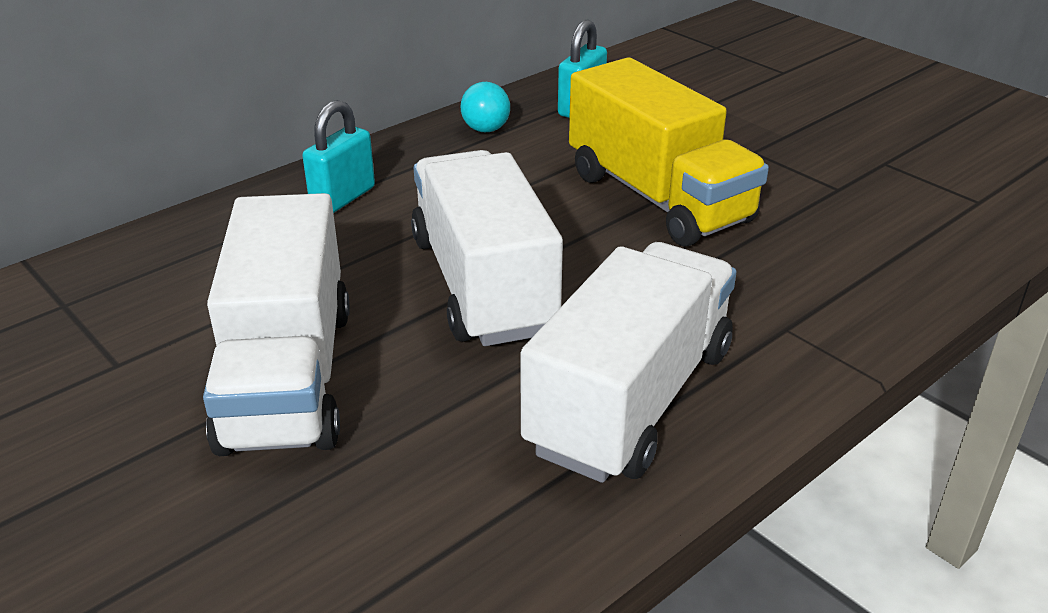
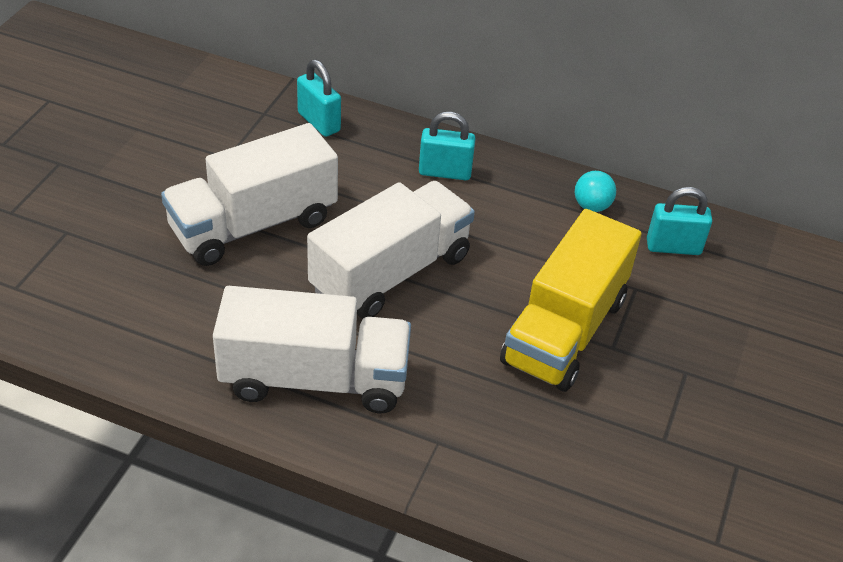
camera: 60 degrees right, 10 degrees up
none -> turquoise padlock [297,59,341,137]

